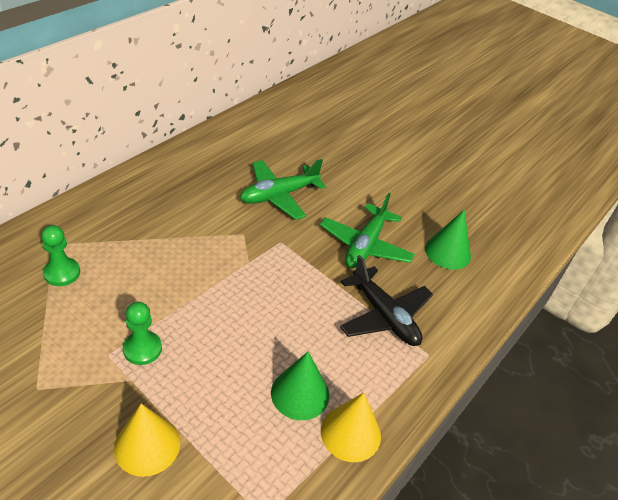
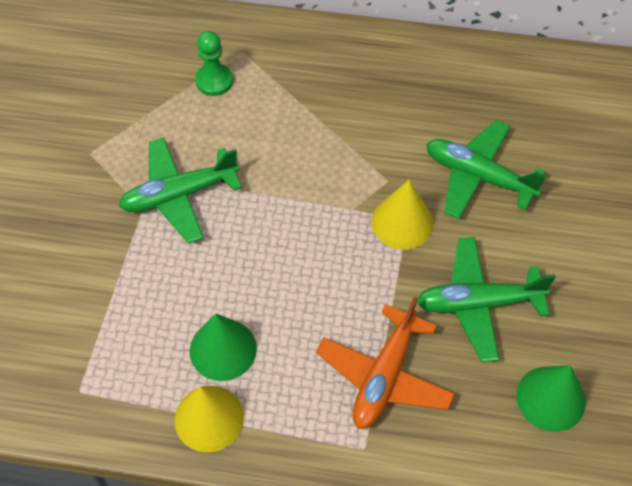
camera: 65 degrees right, 15 degrees up
yellow cone [114,404,180,477] -> yellow cone moved to [372,180,434,250]
green pawn [123,302,162,365] -> green plane [119,137,242,243]
black plane [340,255,433,346] -> orange plane [316,296,455,429]

